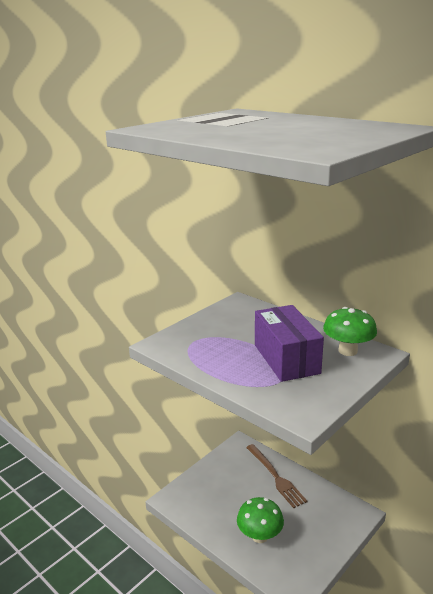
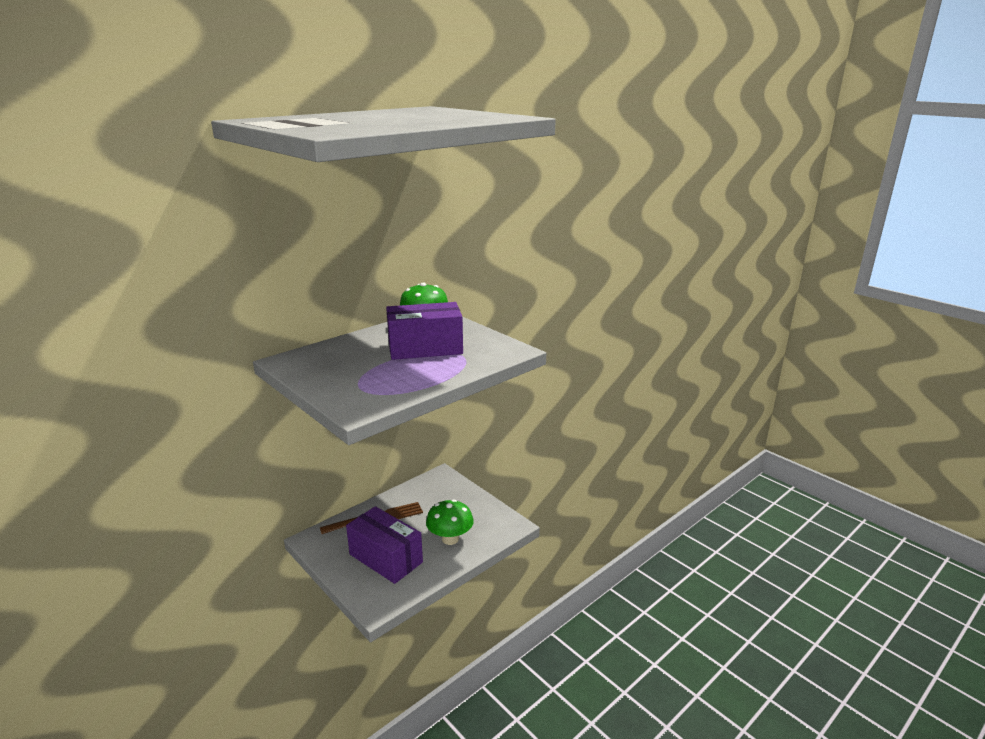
camera: 85 degrees left, 0 degrees up
none -> purple box [346,506,423,584]

